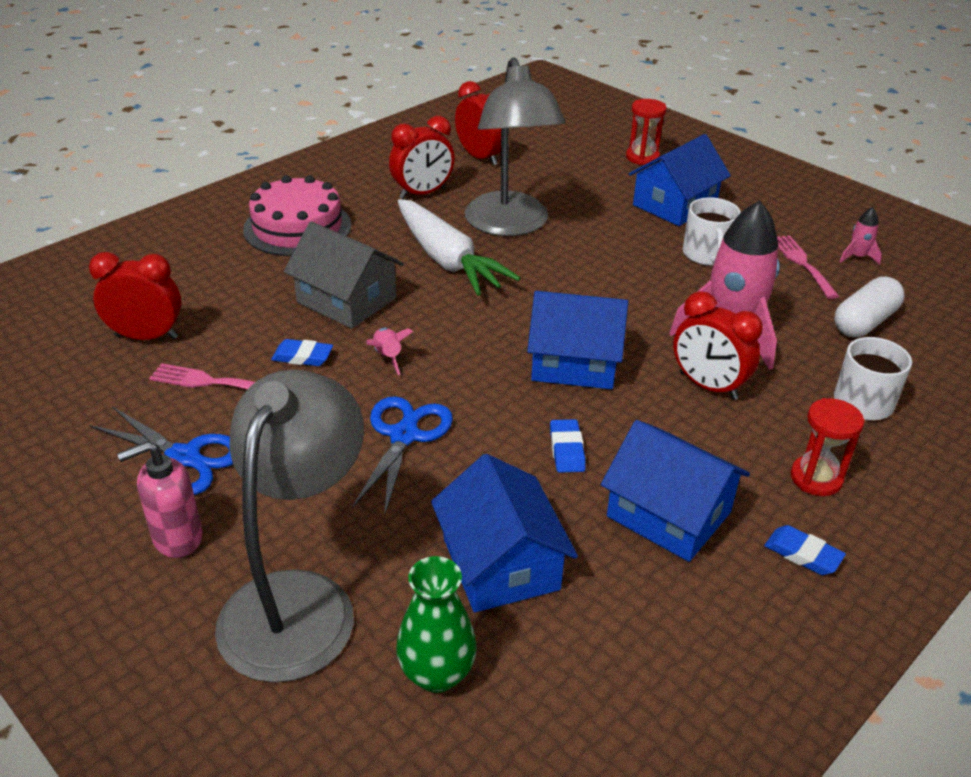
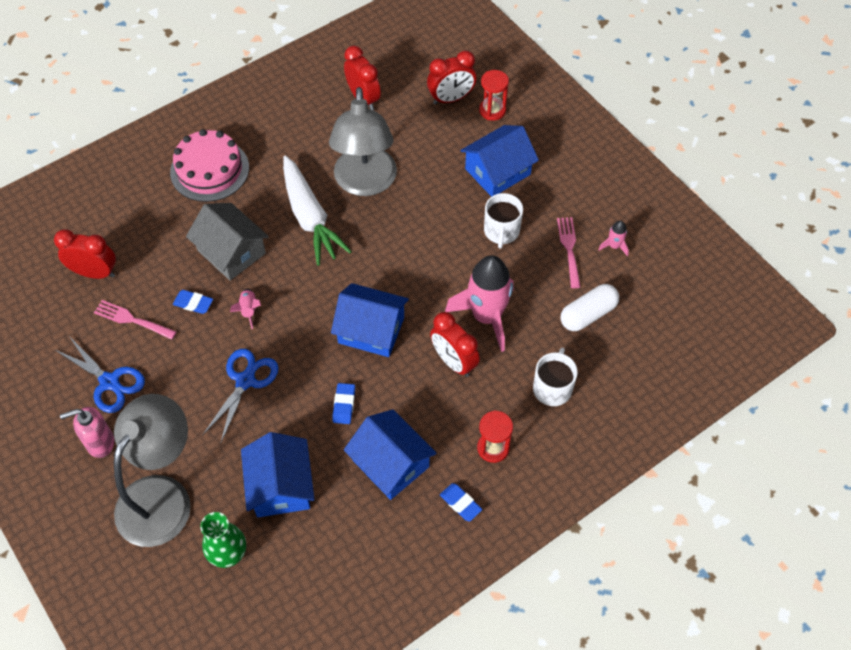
camera: 10 degrees right, 20 degrees up
red clock [389,116,455,199] -> red clock moved to [427,50,476,105]

